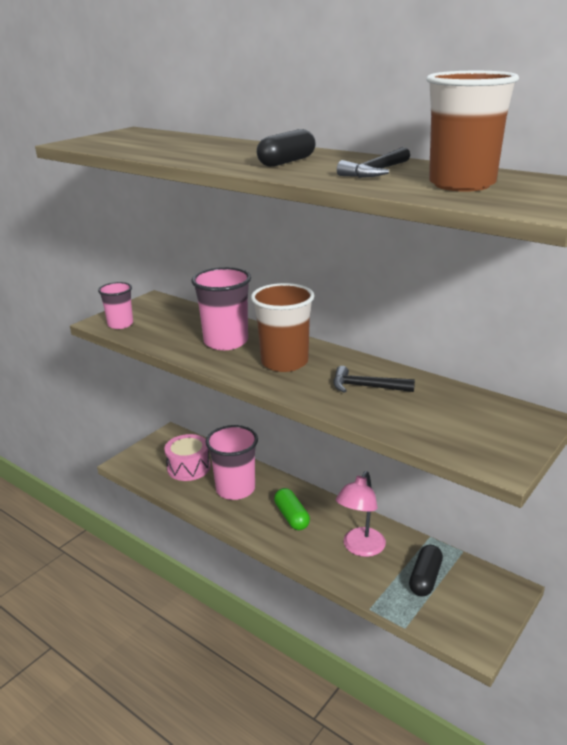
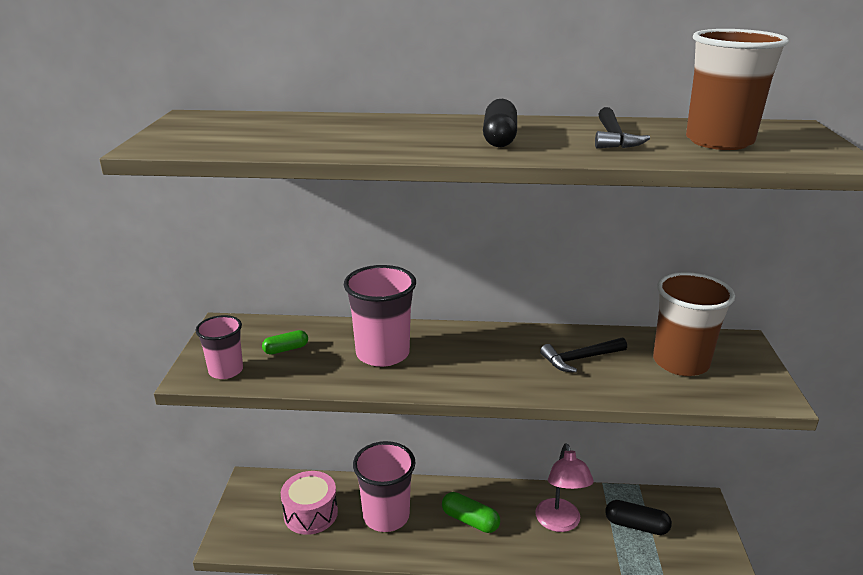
camera: 35 degrees left, 0 degrees up
brown cup [251,283,315,372] -> brown cup moved to [653,272,735,376]
black capsule [409,545,443,596] -> black capsule turned 60 degrees counterclockwise [605,500,672,535]
none -> green capsule [262,330,308,355]

